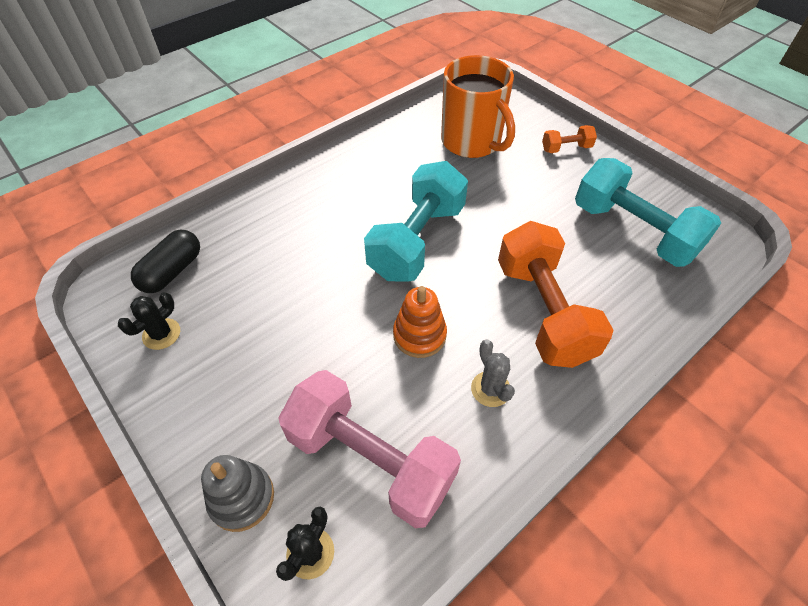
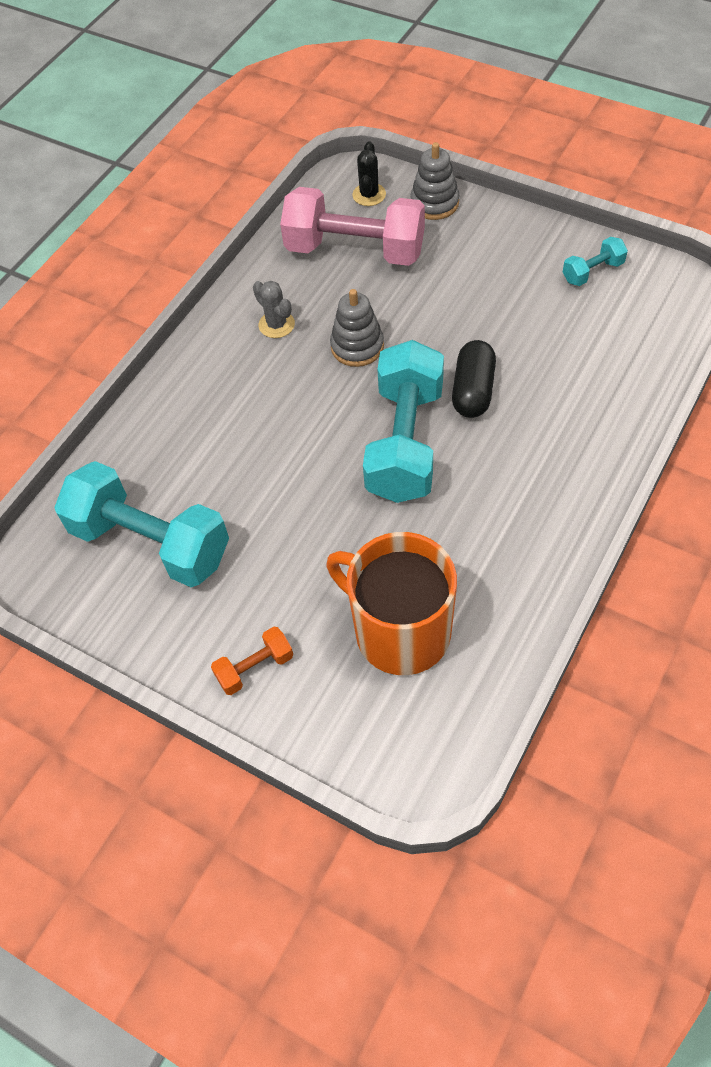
camera: 165 degrees right, 5 degrees up
black cactus [118,292,180,350] -> turquoise dumbbell [563,237,628,286]
black capsule [131,230,200,293] -> black capsule moved to [452,340,496,418]
orange stacking toy [393,286,447,358] -> grey stacking toy [330,289,384,367]
orange dumbbell [498,221,613,368] -> none

